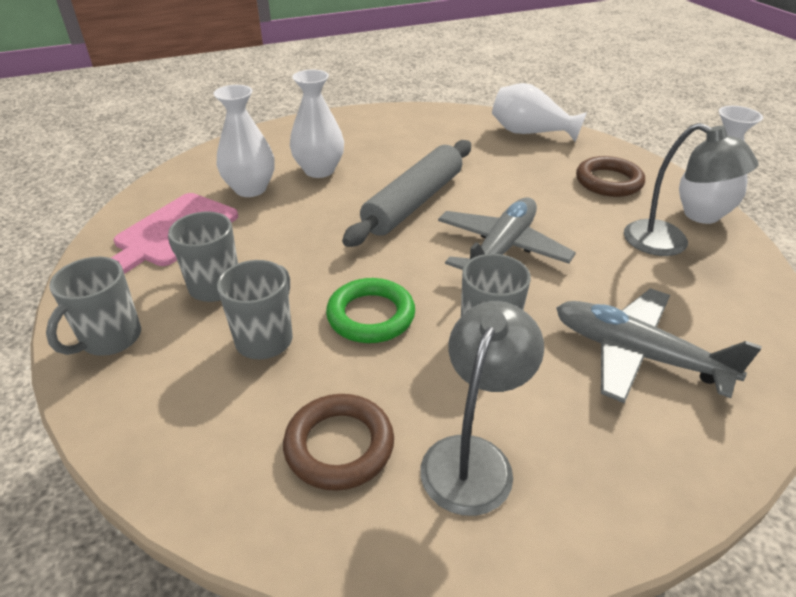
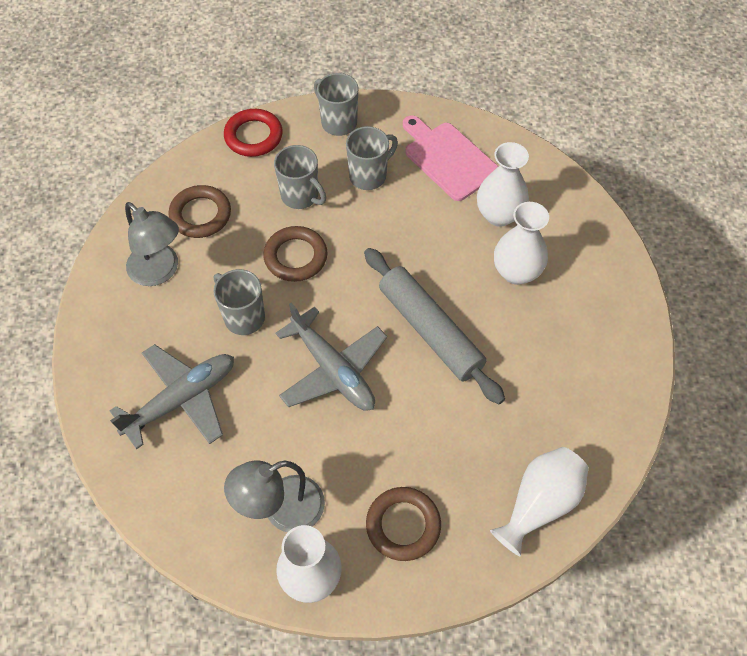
camera: 110 degrees right, 20 degrees up
green ring [326,278,415,343] -> brown ring [263,226,327,282]
none -> red ring [224,109,283,157]

